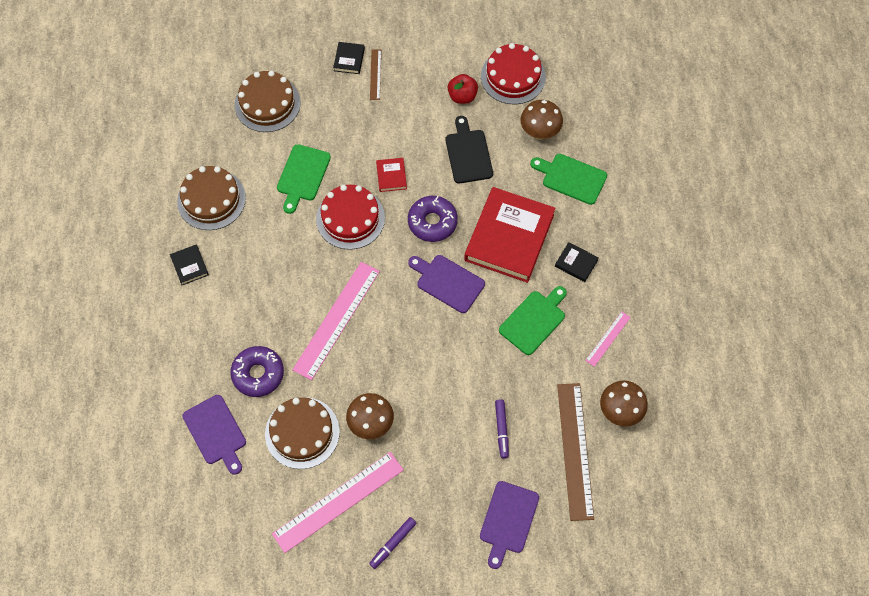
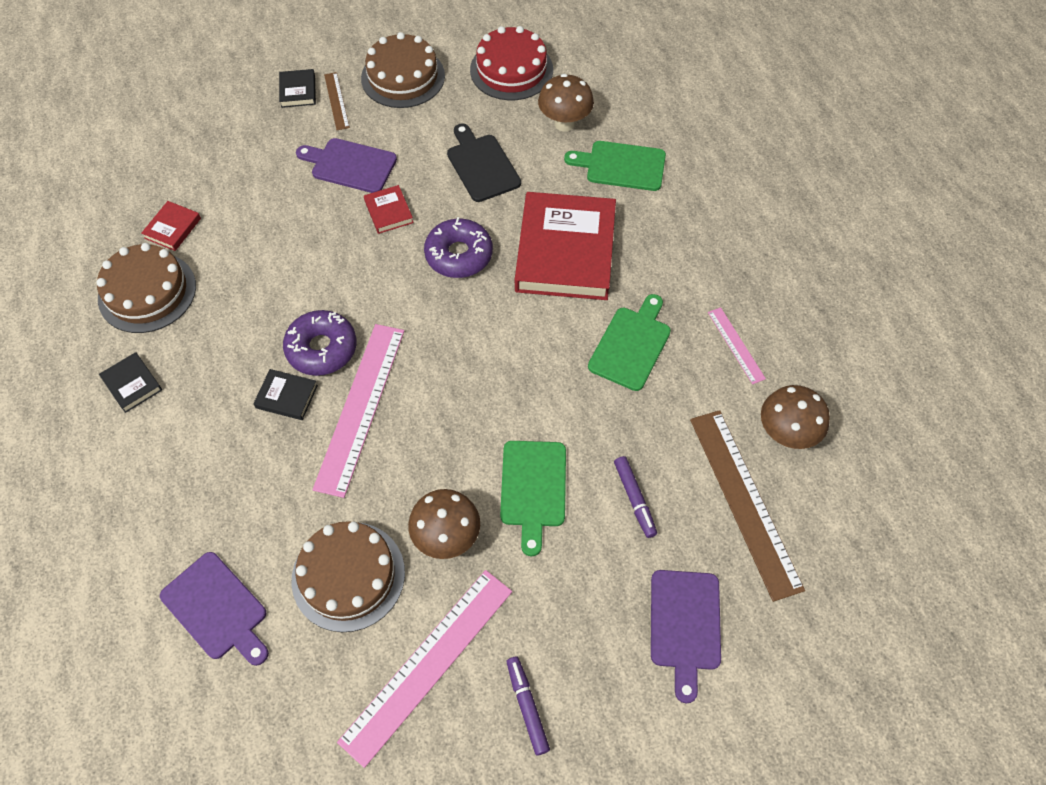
camera: 15 degrees left, 5 degrees down
purple donut [230,346,284,397] -> purple donut moved to [283,310,357,376]
brown cake [235,70,301,132] -> brown cake moved to [361,32,445,108]
green cutting board [277,144,331,214] -> green cutting board moved to [500,441,566,556]
red cake [316,185,385,250] -> none
purple marker [369,517,417,569] -> purple marker turned 135 degrees clockwise [507,657,550,756]
purple cutting board [408,255,485,313] -> purple cutting board moved to [296,138,397,193]
red apple [448,74,478,104] -> none
black book [555,242,599,282] -> black book moved to [253,369,318,420]
pink ruler [585,312,631,367] -> pink ruler turned 45 degrees counterclockwise [708,307,766,384]
none -> red book [141,201,201,251]

